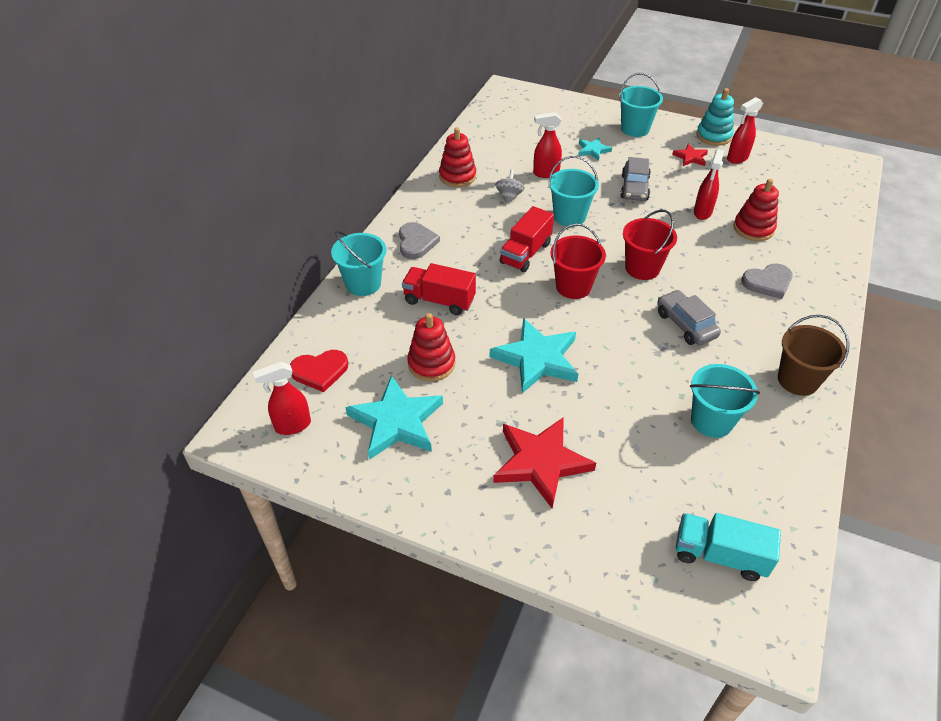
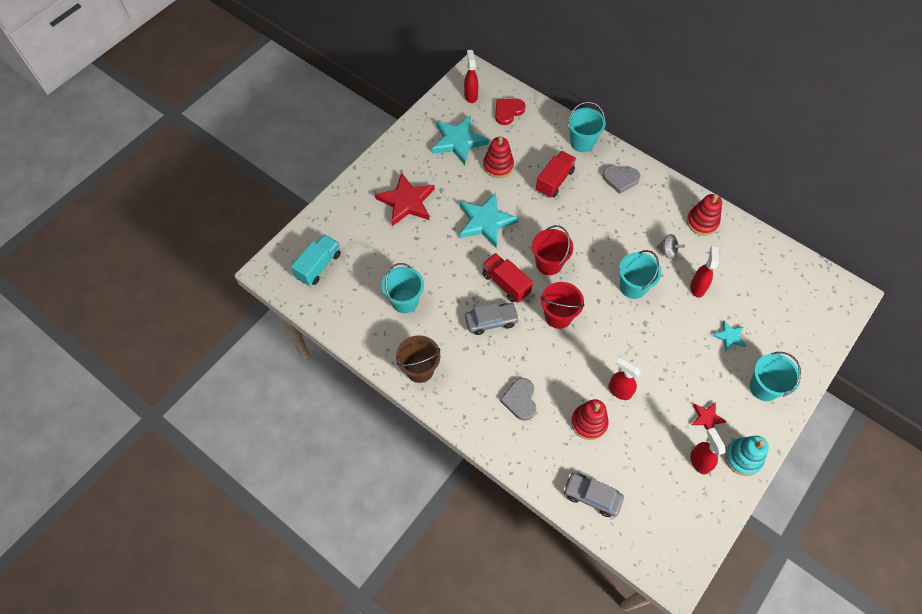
camera: 105 degrees right, 15 degrees up
red heart [290,350,348,392] -> red heart turned 45 degrees clockwise [495,98,526,125]
red truck [500,206,554,272] -> red truck moved to [482,253,533,303]
grey car [620,157,651,201] -> grey car moved to [563,473,624,517]

